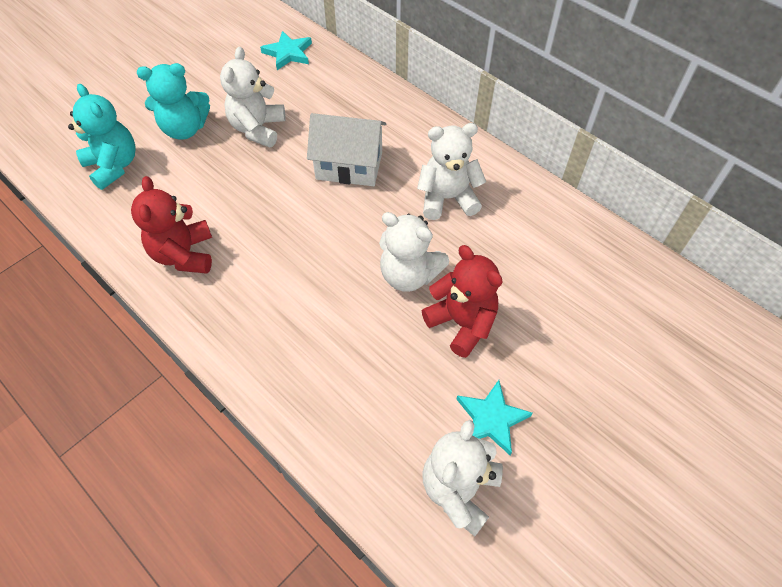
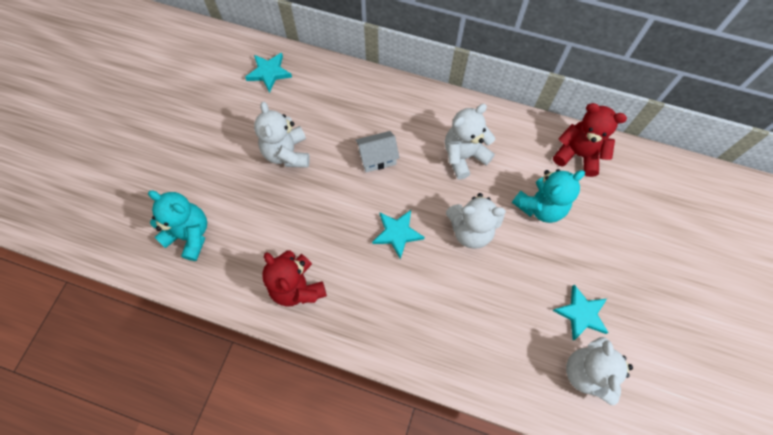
camera: 25 degrees left, 10 degrees up
turquoise teddy bear [137,63,210,140] -> turquoise teddy bear moved to [512,169,585,223]
white house [307,113,386,186] -> white house [356,131,399,172], size x0.65
red teddy bear [422,245,502,358] -> red teddy bear moved to [553,103,627,177]
none -> turquoise star [372,210,425,259]

